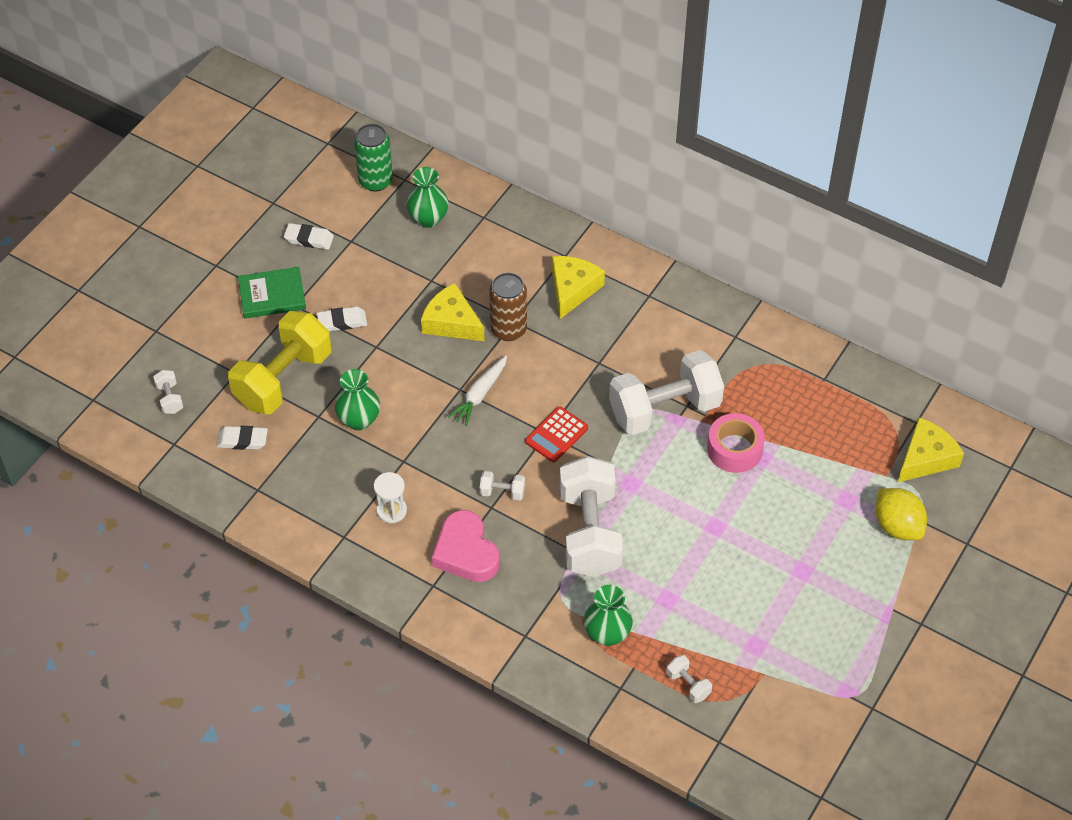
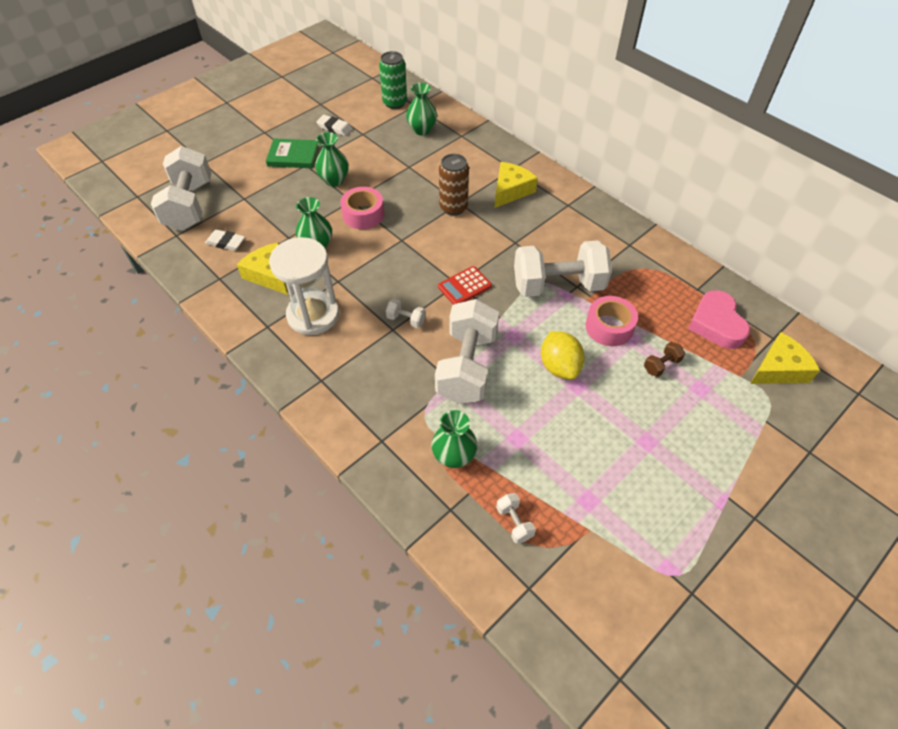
camera: 15 degrees right, 0 degrees up
white dumbbell [153,370,183,414] -> white dumbbell [151,146,211,231], size x2.48
yellow dumbbell [228,311,332,414] -> none
white eraser [317,306,367,331] -> green vase [315,132,349,187]
white hourglass [374,472,407,523] -> white hourglass [269,237,339,335], size x2.07
yellow cheese [421,283,485,341] -> yellow cheese moved to [237,242,288,295]
pink heart [432,510,500,582] -> pink heart moved to [688,290,750,349]
white carrot [448,355,507,426] -> none
yellow lemon [875,488,927,540] -> yellow lemon moved to [541,331,585,380]
none -> pink tape [340,187,384,229]
none -> brown dumbbell [644,342,685,377]

